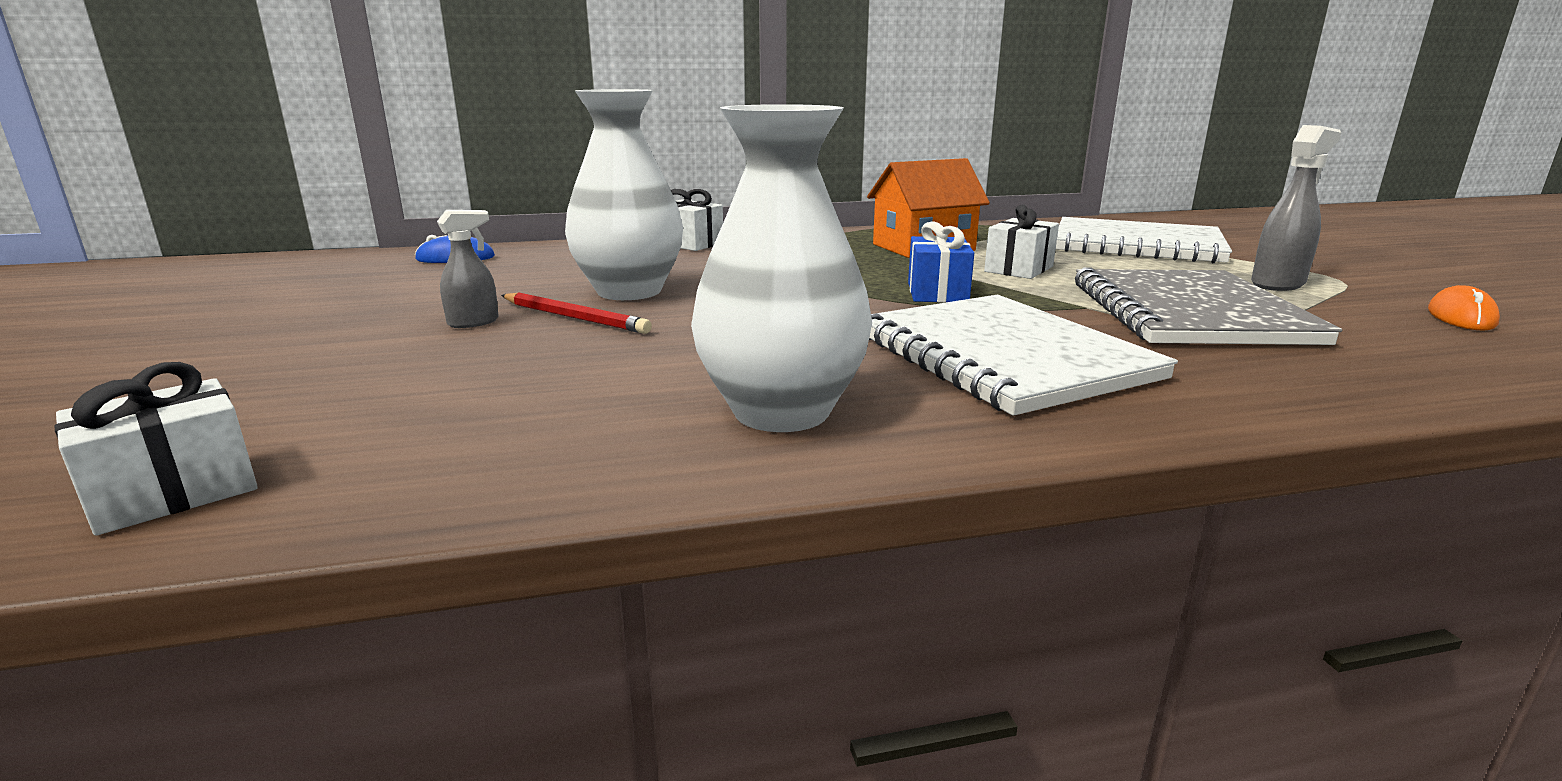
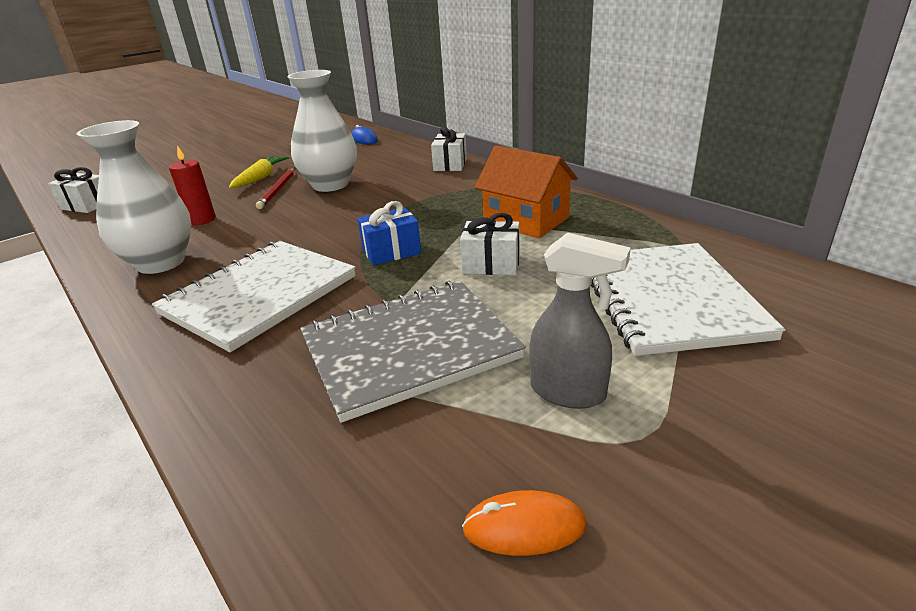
camera: 65 degrees right, 10 degrees up
grey spray bottle [437,210,499,328] -> yellow carrot [229,156,289,188]
none -> red candle [169,145,216,225]

